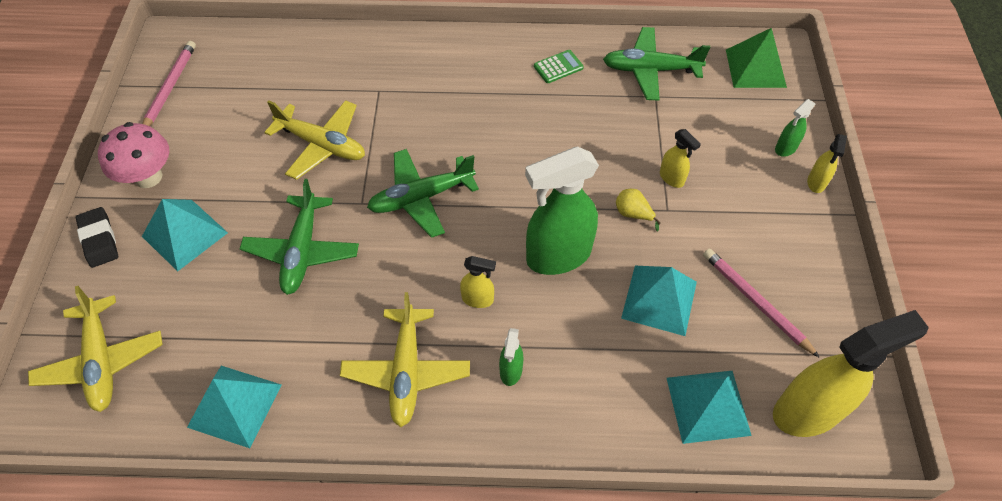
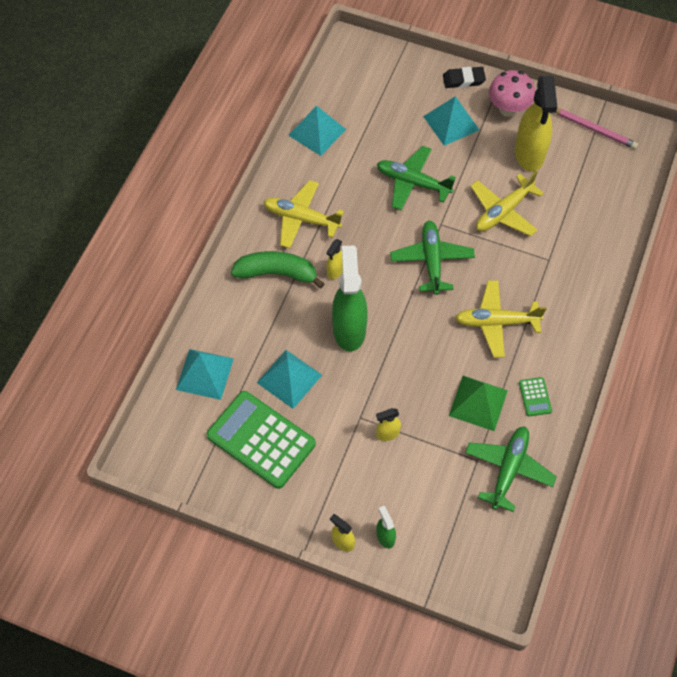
camera: 110 degrees right, 5 degrees up
yellow plane [28,286,163,412] -> yellow plane moved to [455,281,546,358]
green spray bottle [499,328,524,386] -> green banana [231,251,325,289]
yellow pear [616,189,661,231] -> none
pink pencil [703,249,820,358] -> green calculator [207,391,316,489]
green pyramid [726,28,787,88] -> green pyramid moved to [449,376,508,431]
yellow spray bottle [773,310,929,437] -> yellow spray bottle moved to [515,76,557,171]

